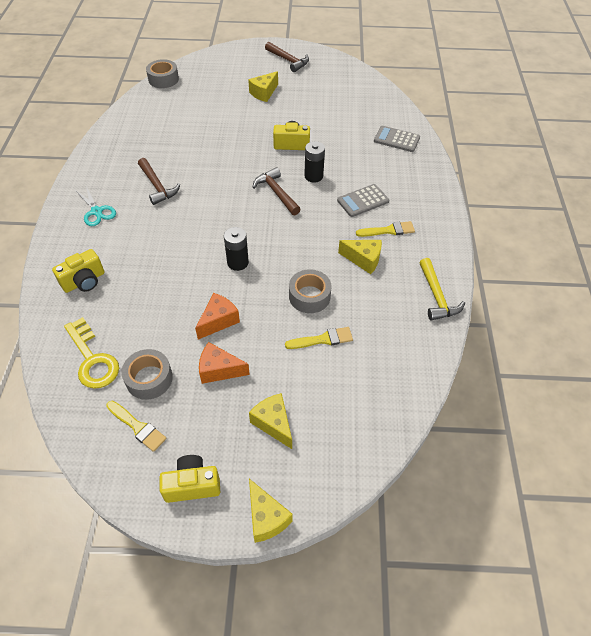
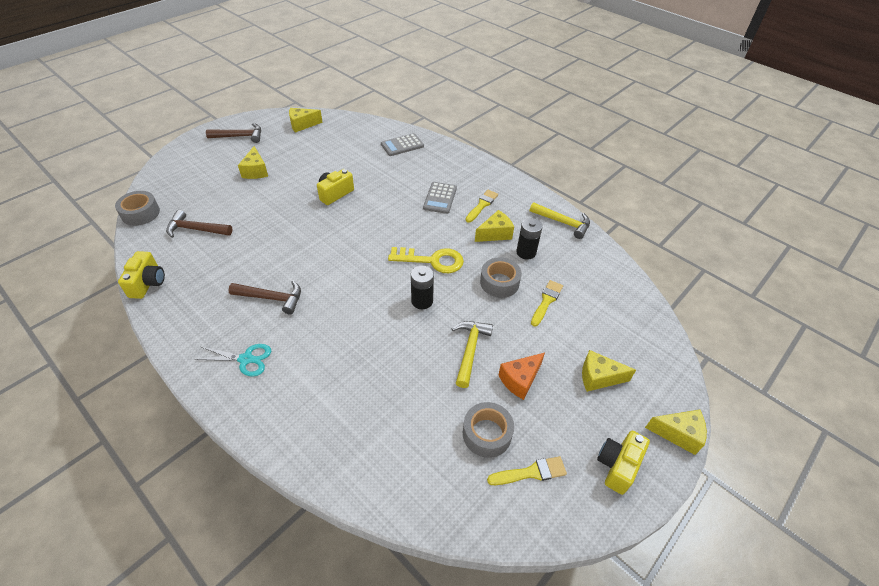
camera: 50 degrees left, 5 degrees down
yellow camera [52,249,105,293] -> yellow camera moved to [118,251,165,299]
yellow key [64,317,119,389] -> yellow key moved to [388,247,464,273]
orange cheese [195,293,240,340] -> yellow hammer [451,321,493,388]
brown hammer [253,167,301,215] -> brown hammer moved to [166,210,232,238]
black battery [304,141,325,183] -> black battery moved to [516,218,543,260]
none -> yellow cheese [289,108,323,133]

